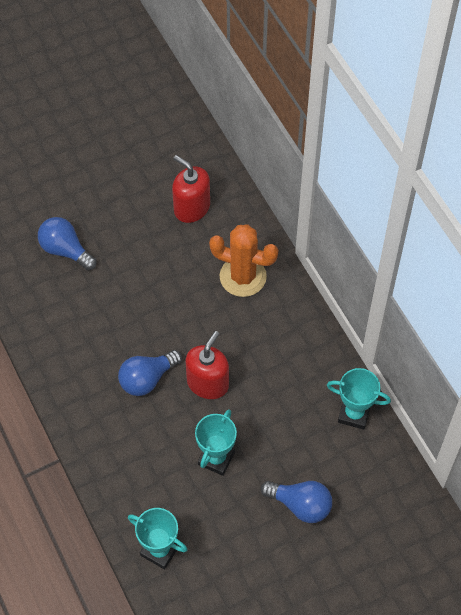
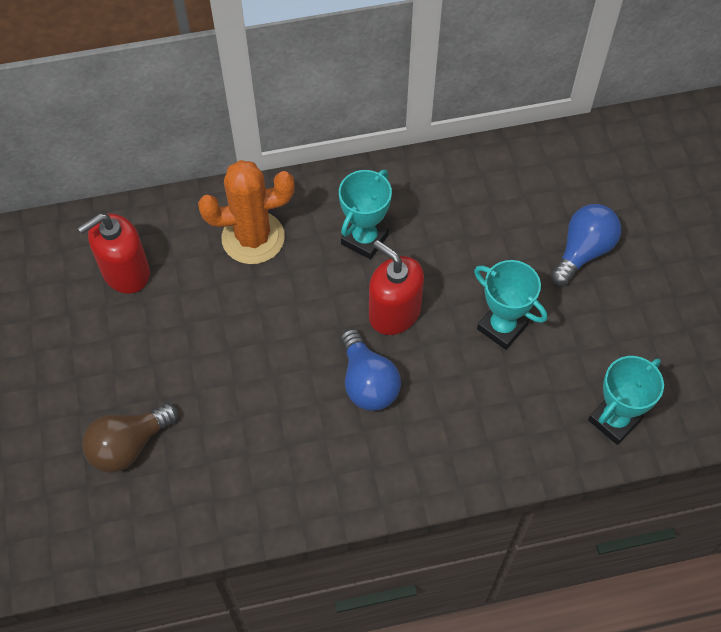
camera: 75 degrees left, 0 degrees up
blue light bulb [38,217,96,270] -> brown light bulb [82,403,178,473]
orange cactus [209,224,279,297] -> orange cactus turned 45 degrees clockwise [198,160,295,264]
turquoise trophy [327,368,391,430] -> turquoise trophy moved to [339,170,392,259]

